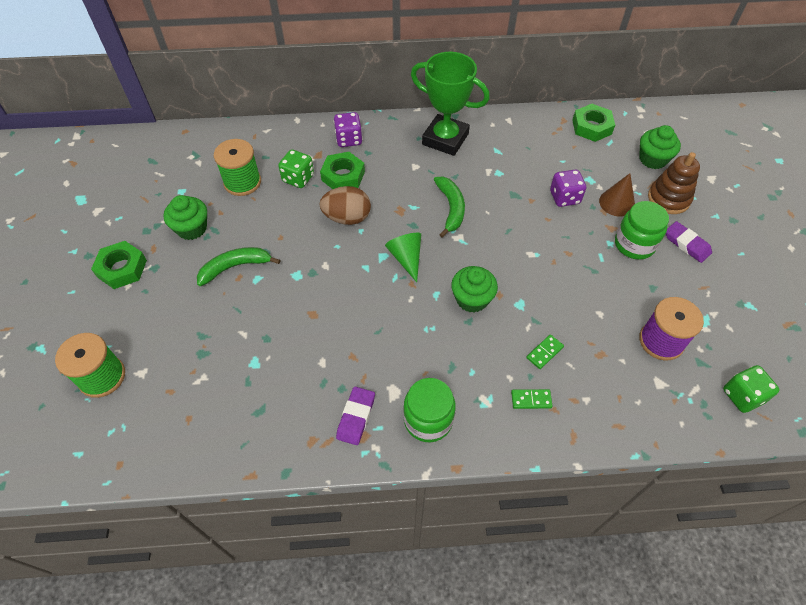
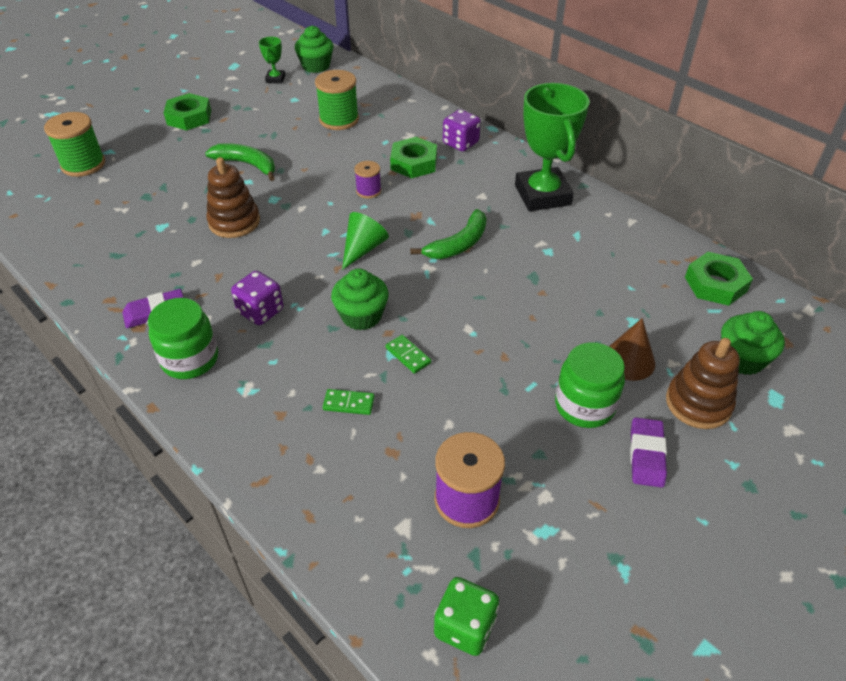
camera: 50 degrees right, 10 degrees down
green cupcake [164,195,207,240] -> green cupcake moved to [295,26,333,73]
green dice [278,150,314,188] -> none
brown egg [320,186,371,225] -> purple spool [354,161,381,198]
green domino [511,389,553,409] -> green domino moved to [386,335,431,374]
purple dice [550,170,586,207] -> purple dice moved to [231,271,283,325]
none -> brown stacking toy [206,157,260,238]
none -> green trophy [259,37,286,84]

